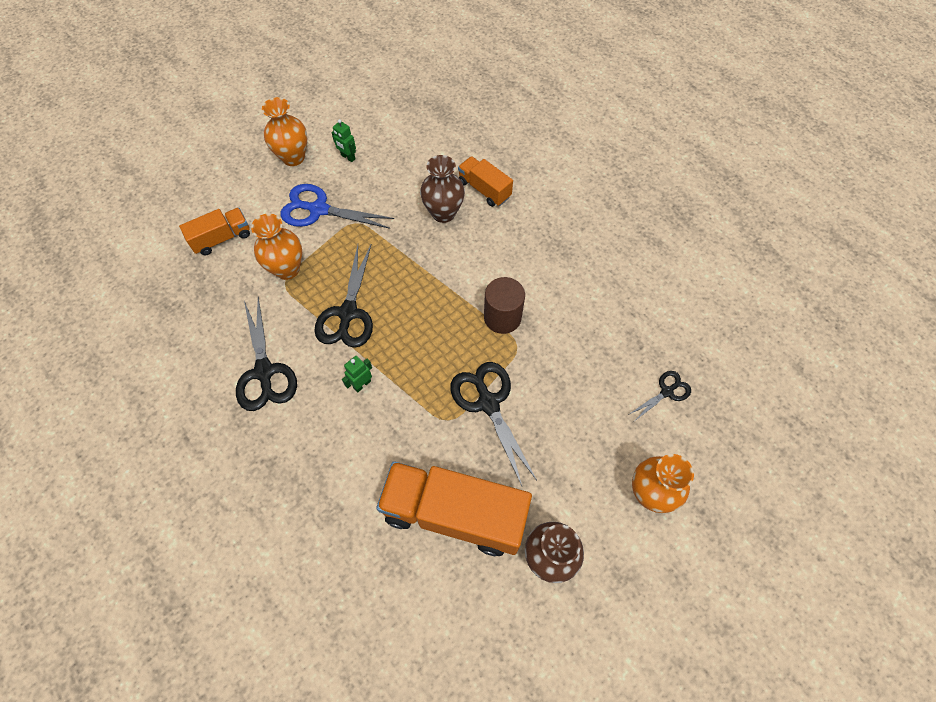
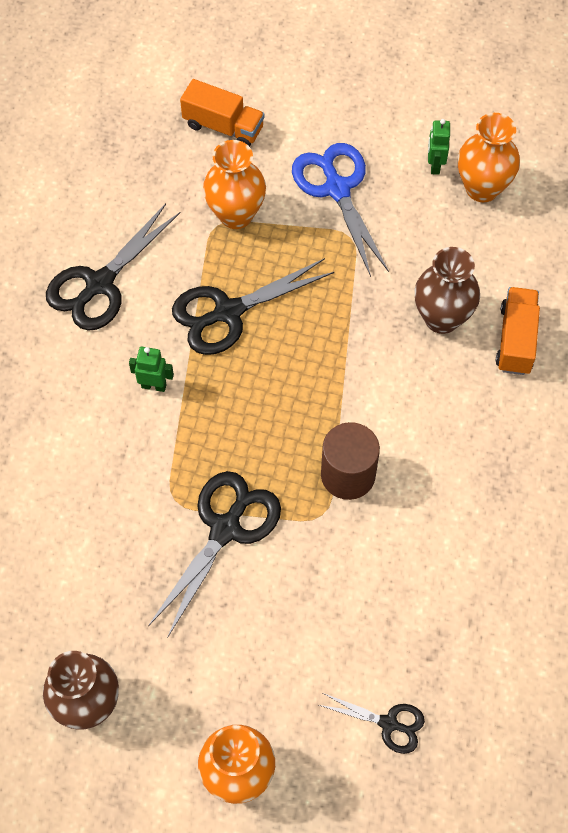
camera: 55 degrees right, 0 degrees up
orange vase [262,97,307,166] -> orange vase moved to [458,113,520,202]
orange truck [376,461,532,556] -> none

